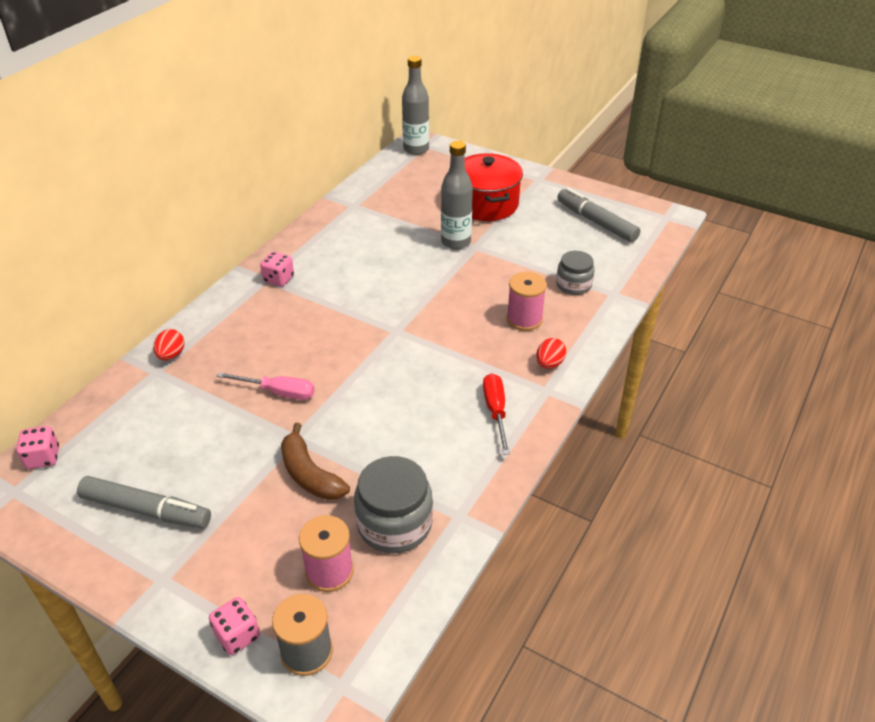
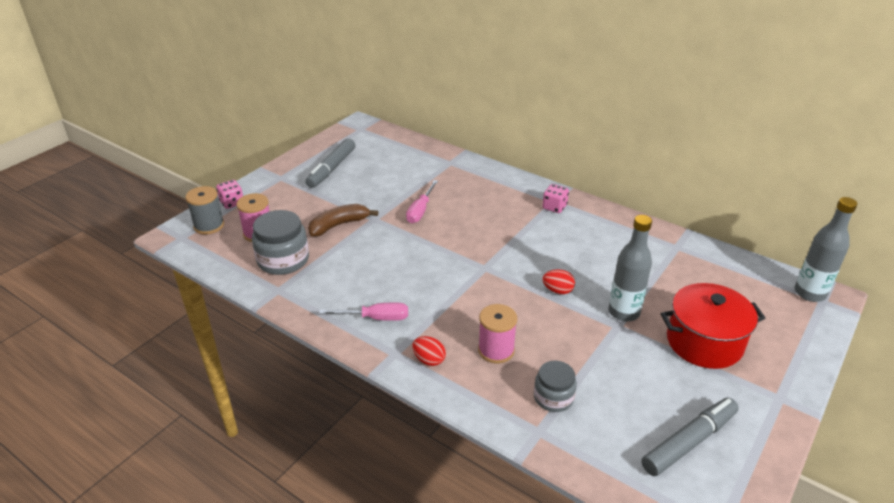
camera: 95 degrees right, 5 degrees down
pink dice [16,426,59,469] -> none
red egg [153,329,184,360] -> red egg moved to [542,270,575,294]
red screwdriver [483,373,510,455] -> pink screwdriver [319,302,408,321]

